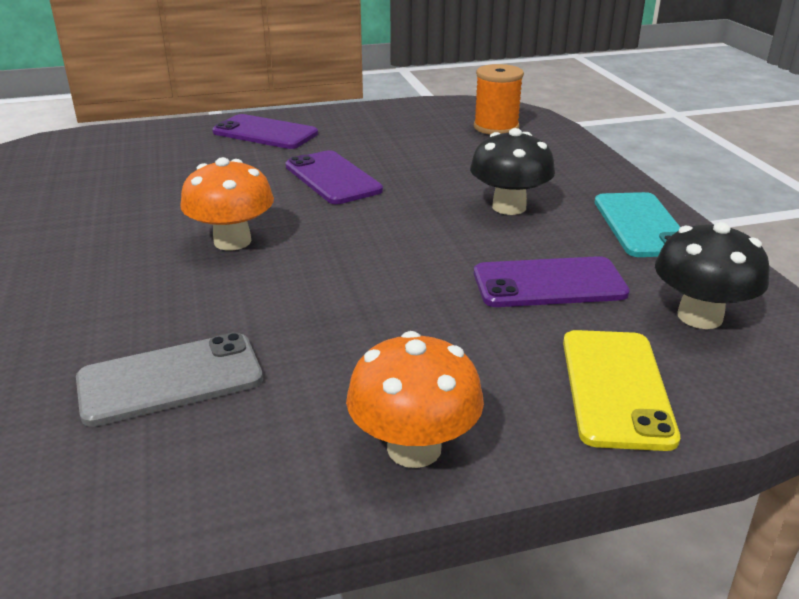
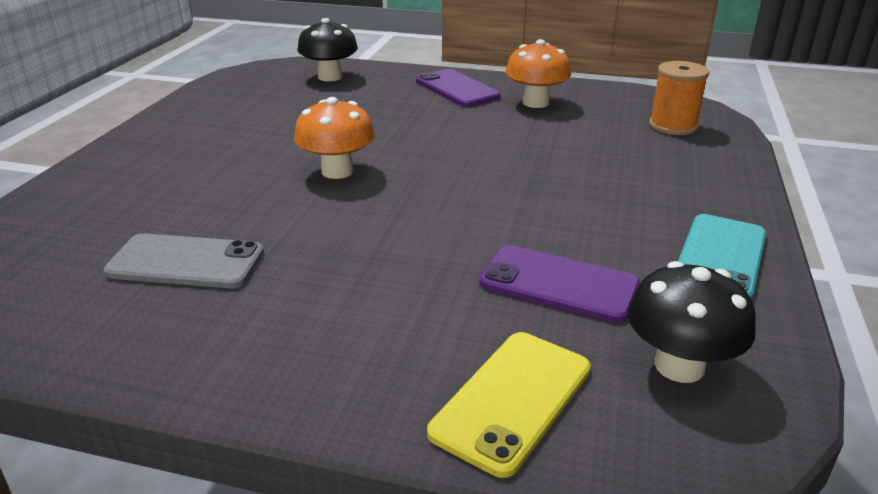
camera: 30 degrees right, 0 degrees up
purple phone [285,150,383,204] -> none
orange mushroom [346,331,484,468] -> orange mushroom moved to [506,39,571,108]
black mushroom [470,128,555,215] -> black mushroom moved to [297,18,358,81]

